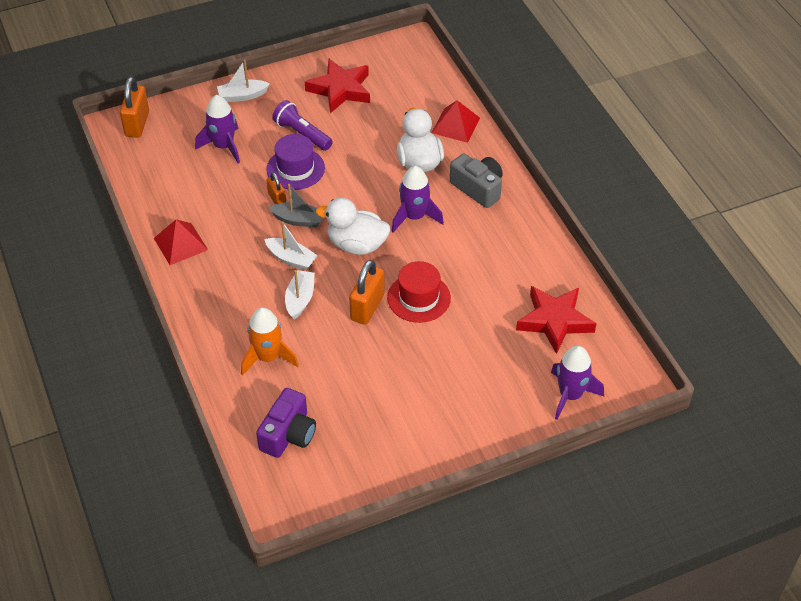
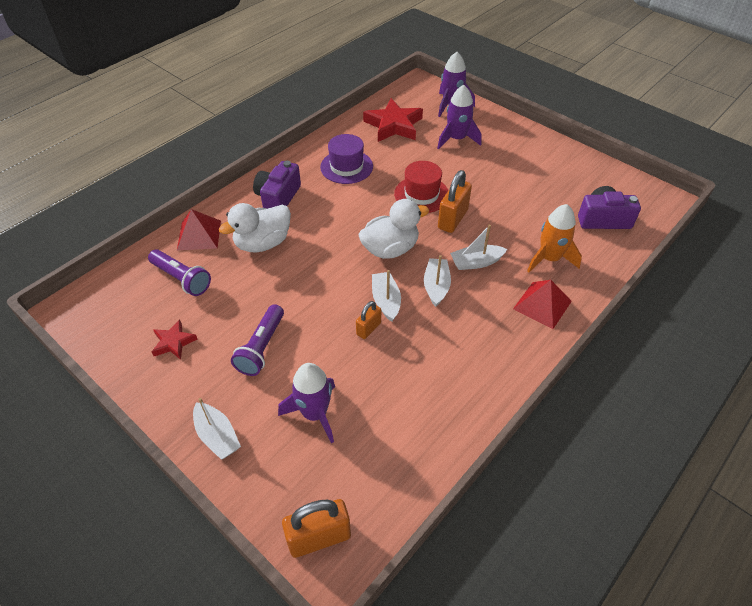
camera: 115 degrees left, 0 degrees up
red pyramid [154,219,208,265] -> red pyramid moved to [513,280,572,329]
purple hat [266,134,325,190] -> purple hat moved to [320,134,373,184]
grey boat [268,184,322,227] -> white boat [372,270,401,322]
red star [305,59,370,113] -> red star [152,320,198,360], size x0.54
white duck [316,198,390,255] -> white duck turned 105 degrees counterclockwise [358,199,429,259]
orange padlock [349,260,385,325] -> orange padlock turned 60 degrees counterclockwise [438,170,472,233]
purple rocket [392,166,444,232] -> purple rocket moved to [437,85,482,149]
grey camera [450,153,503,208] -> purple camera [253,161,301,209]
none -> purple flashlight [148,249,211,296]

